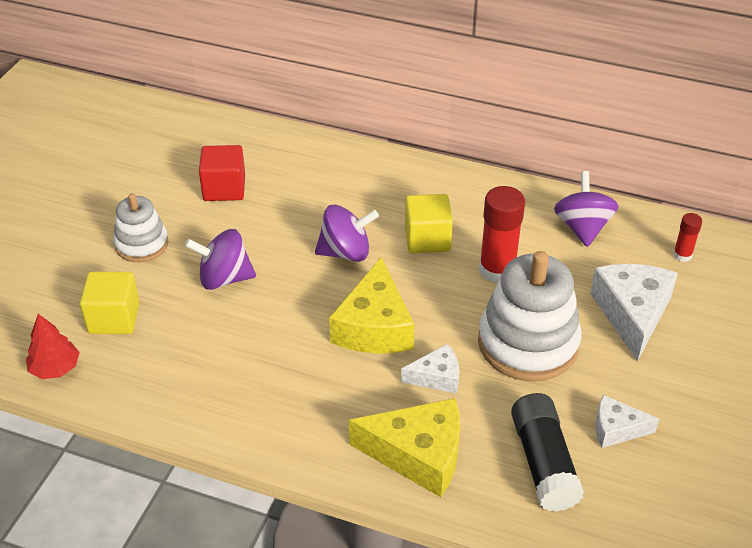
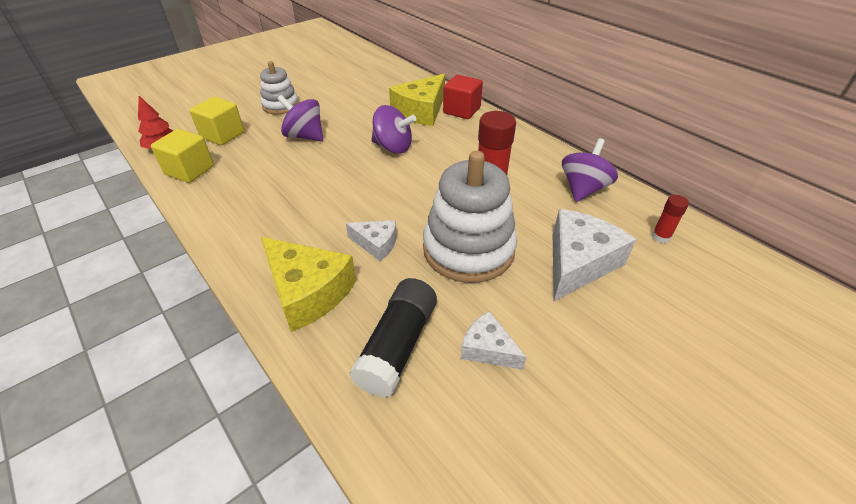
camera: 30 degrees right, 0 degrees up
red cube [199,145,245,201] -> red cube moved to [443,75,483,119]
yellow cheese [329,257,414,354] -> yellow cheese moved to [389,74,445,126]
yellow cube [405,194,453,253] -> yellow cube moved to [151,129,214,183]

